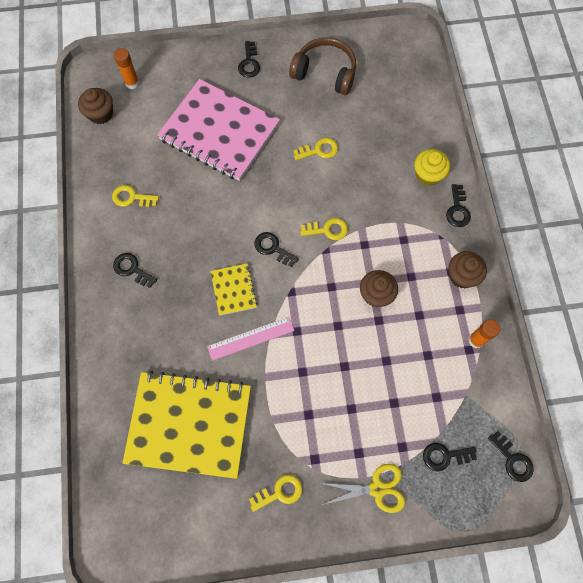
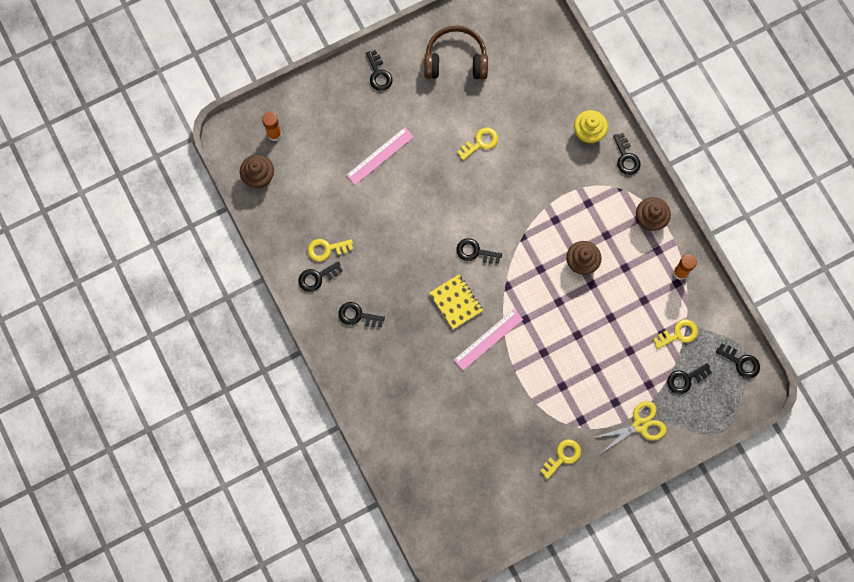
camera: 20 degrees left, 5 degrees up
yellow notebook [122,371,251,479] -> none
pink notebook [157,79,280,181] -> pink ruler [346,127,414,185]
yellow key [300,218,348,240] -> yellow key moved to [653,319,698,349]
none -> black key [299,261,343,292]

